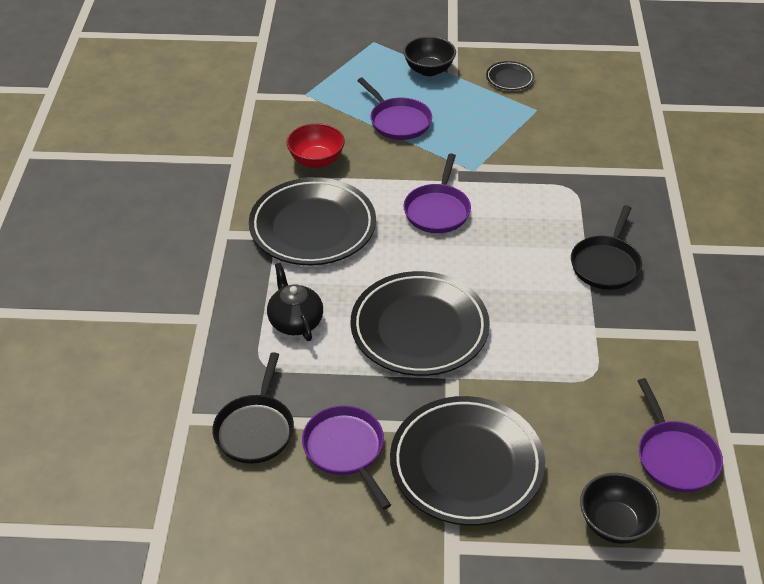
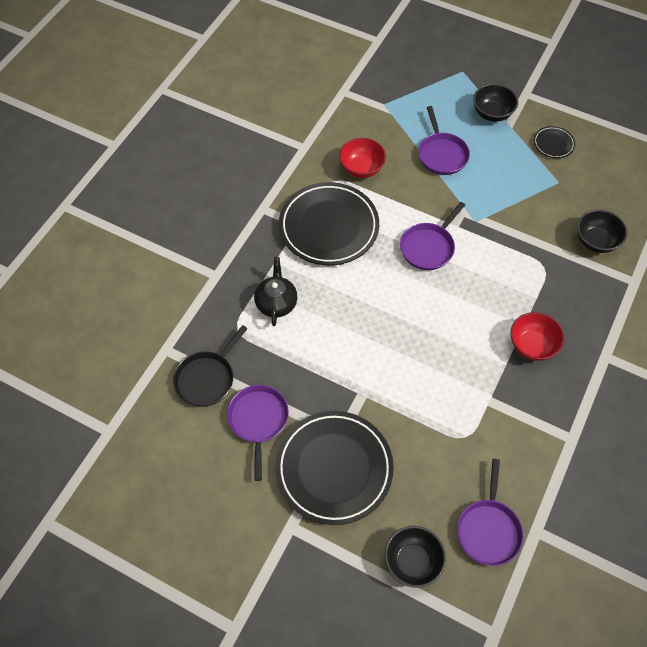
camera: 25 degrees right, 15 degrees up
black plate [350,271,490,376] -> none
black pan [571,205,642,290] -> red bowl [511,312,564,361]
none -> black bowl [577,209,627,253]

